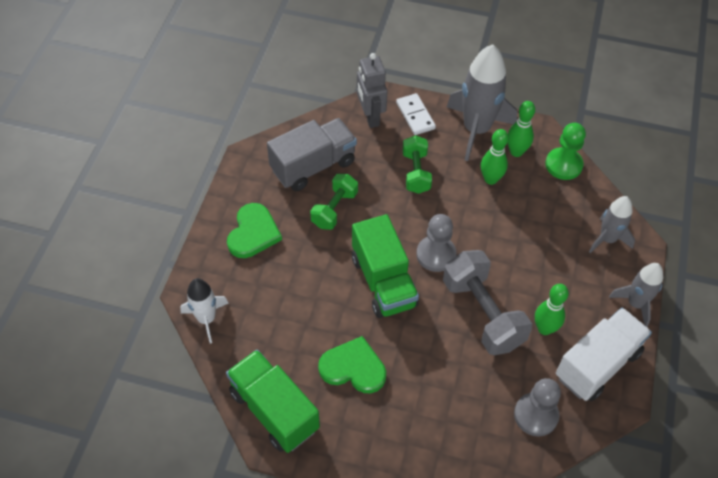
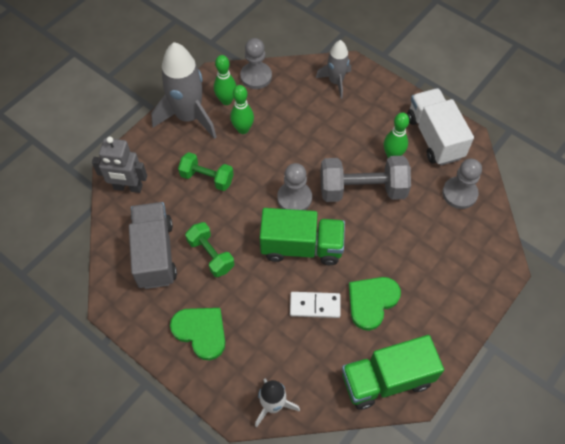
camera: 65 degrees left, 5 degrees up
white domino [396,93,436,135] -> white domino moved to [290,292,341,318]
green pawn [545,123,586,180] -> grey pawn [240,38,272,89]
grey rocket [609,263,663,327] -> none

